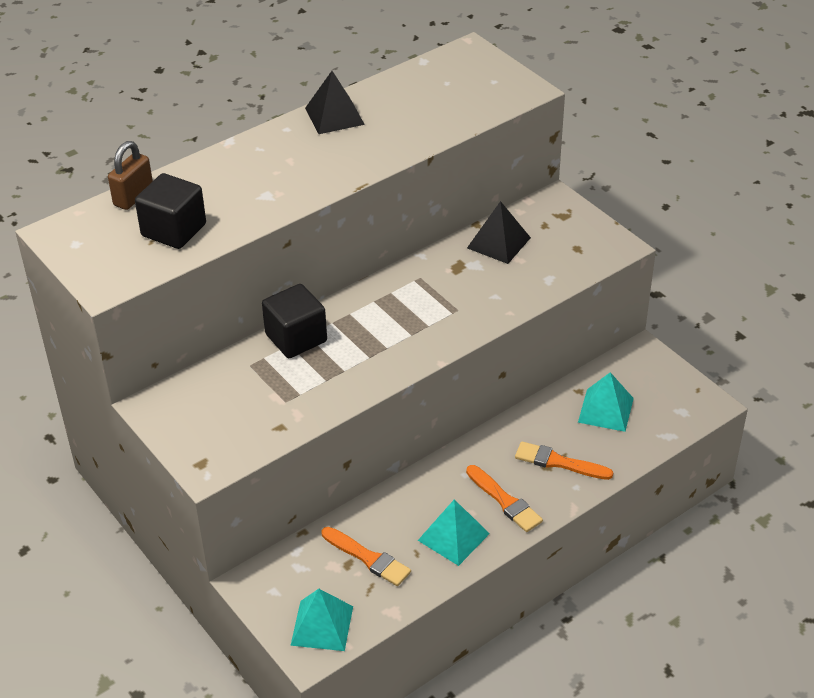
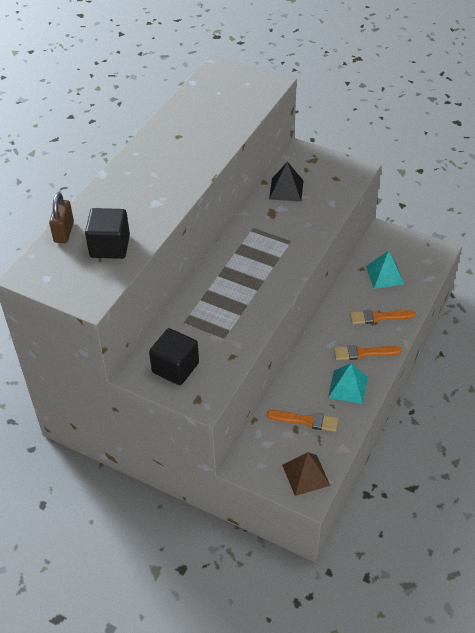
camera: 25 degrees left, 5 degrees up
black cube [262,284,327,358] -> black cube moved to [149,328,199,385]
turquoise pyramid [290,589,353,651] -> brown pyramid [282,452,330,496]
black pyramid [305,71,365,134] -> none
orange brush [466,465,543,532] -> orange brush turned 150 degrees clockwise [334,345,402,360]

